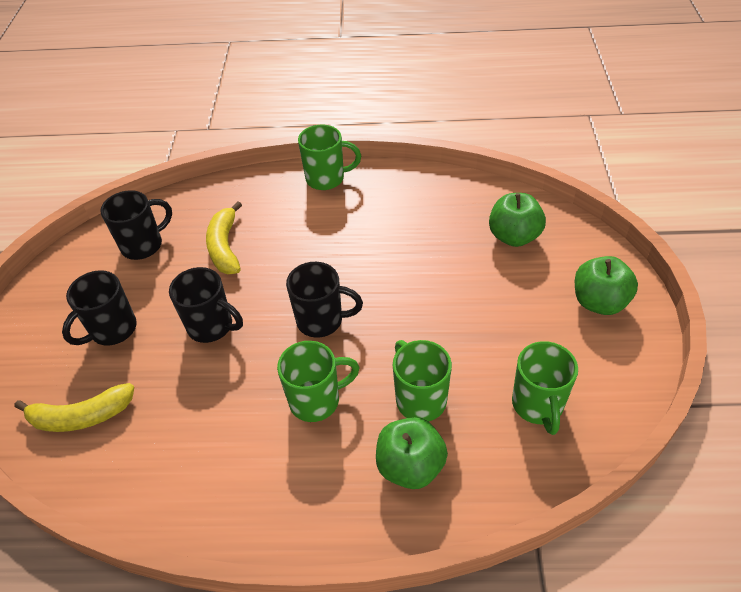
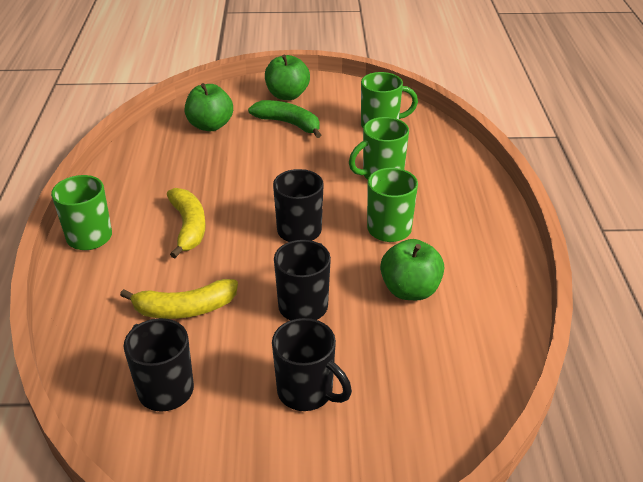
camera: 95 degrees left, 10 degrees down
yellow banana [14,383,134,432] -> yellow banana moved to [167,188,206,258]
green apple [376,417,448,489] -> green apple moved to [380,239,444,300]
none -> green banana [248,100,321,138]

